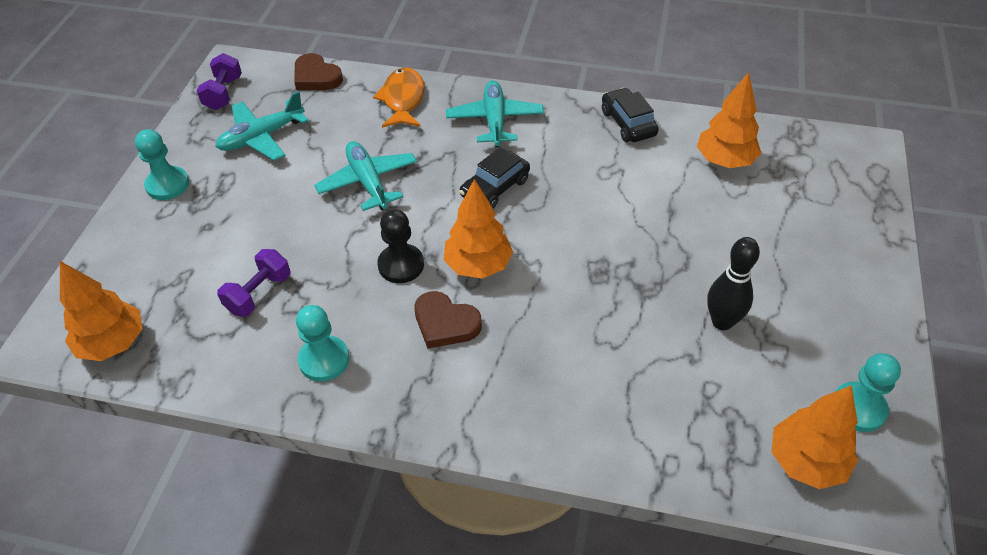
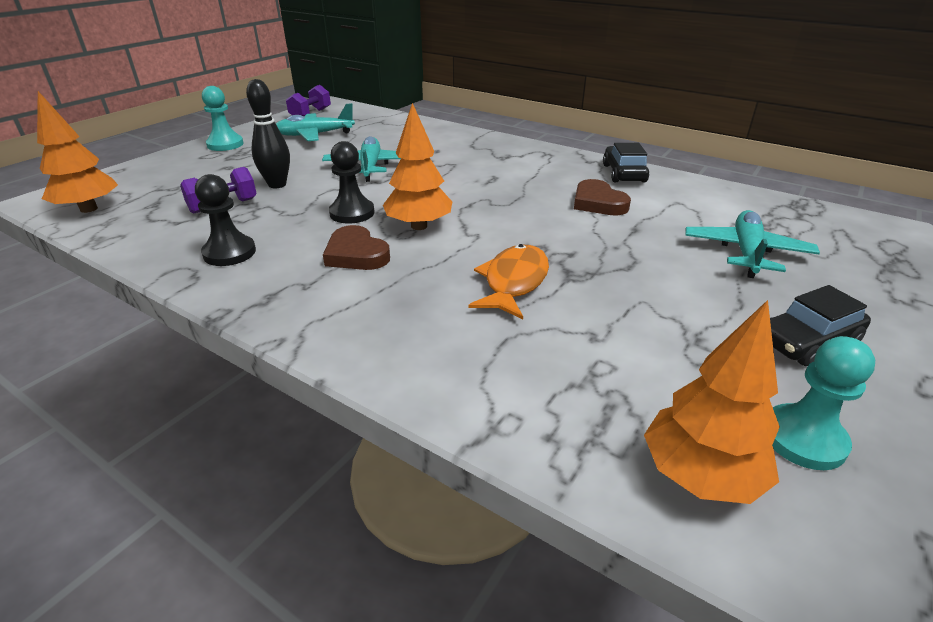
camera: 20 degrees right, 15 degrees down
brown heart [294,53,343,90] -> brown heart moved to [574,179,631,216]
turquoise pawn [296,305,349,382] -> black pawn [195,174,256,266]
orange fish [373,67,425,128] -> orange fish moved to [468,244,549,319]
turquoise plane [446,80,544,147] -> turquoise plane moved to [685,210,820,278]
black car [459,147,530,208] -> black car moved to [770,285,871,366]
orange tree [697,72,761,168] -> none
black bowling pin [707,237,760,330] -> black bowling pin moved to [246,79,290,188]

